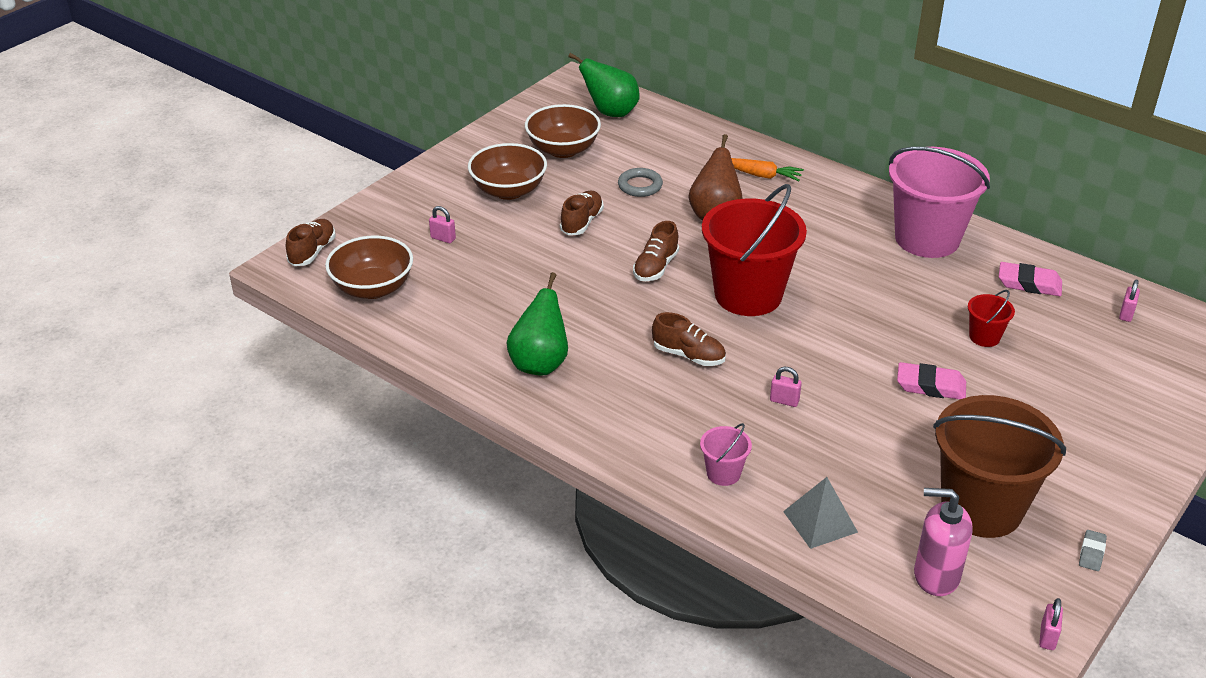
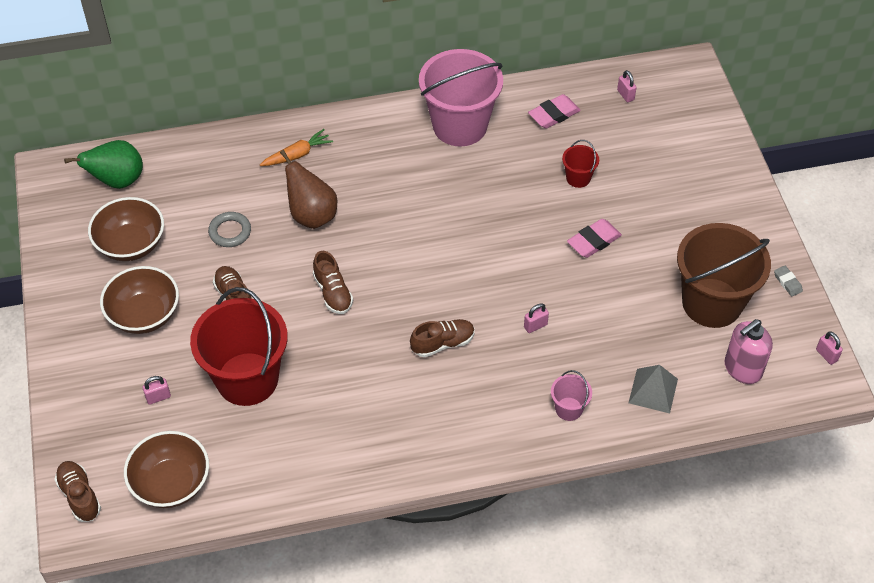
camera: 50 degrees left, 15 degrees up
green pear [507,272,568,375] -> none
red bucket [702,184,807,316] -> red bucket moved to [190,287,288,406]

